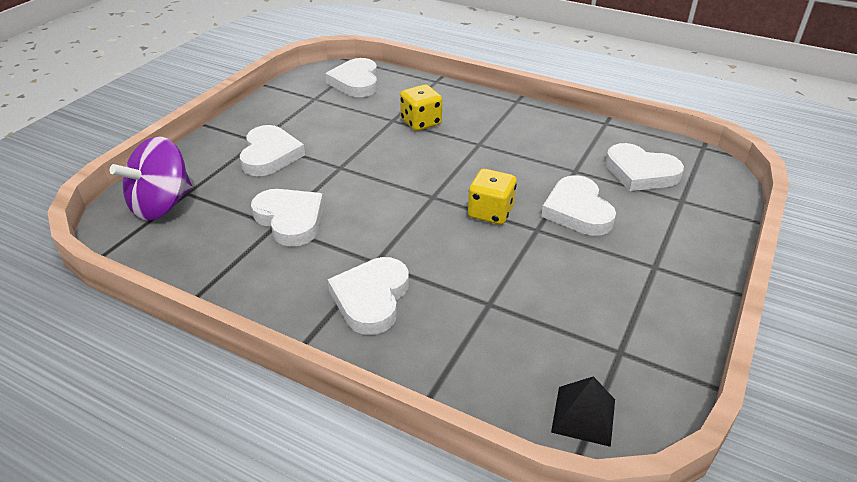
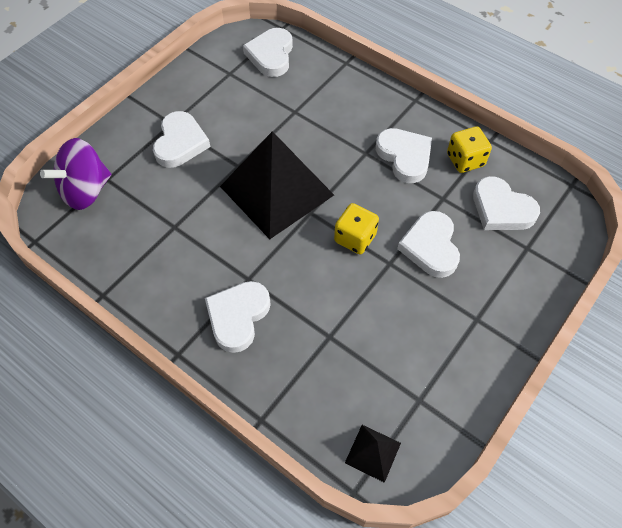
camera: 10 degrees right, 20 degrees up
white heart [251,189,324,247] -> white heart moved to [376,128,432,183]
yellow dice [400,85,442,131] -> yellow dice moved to [447,126,492,173]
none -> black pyramid [220,131,334,239]

